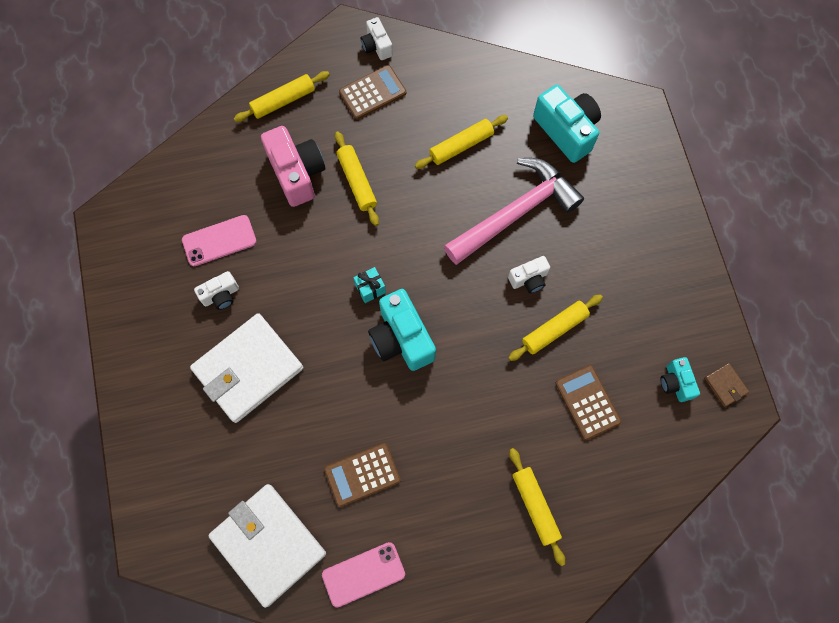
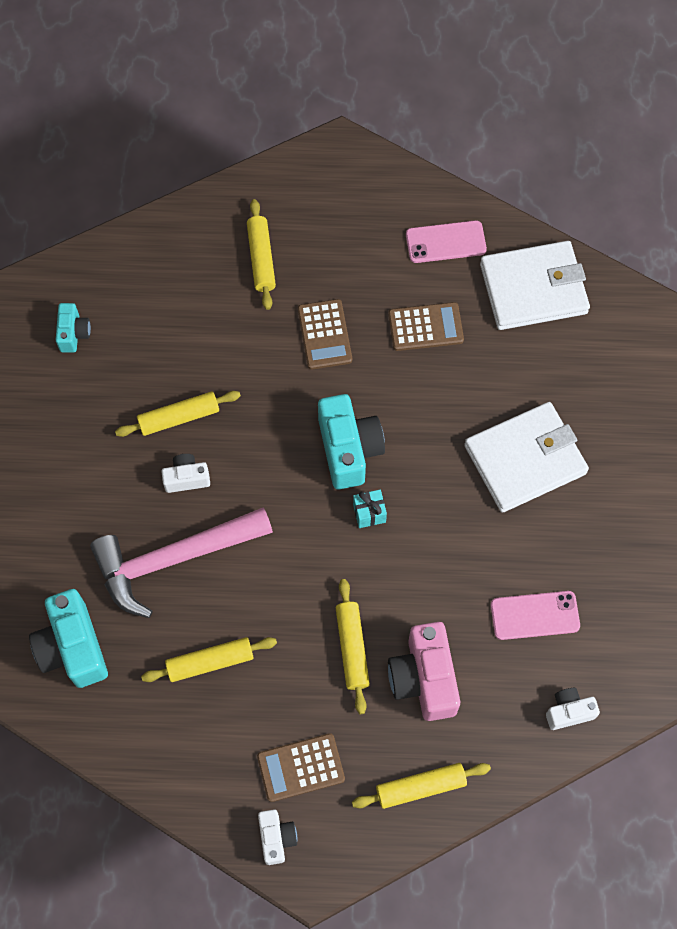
camera: 165 degrees left, 5 degrees down
white camera [194,271,239,310] -> white camera moved to [546,688,600,730]
white wallet [208,484,326,608] -> white wallet turned 75 degrees counterclockwise [480,241,590,330]
brown calculator [555,365,621,440] -> brown calculator moved to [298,299,352,370]
brown wallet [704,363,749,407] -> none

